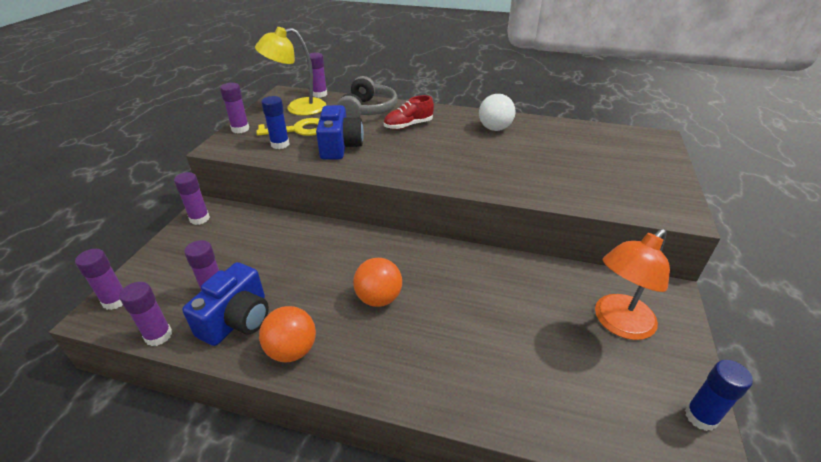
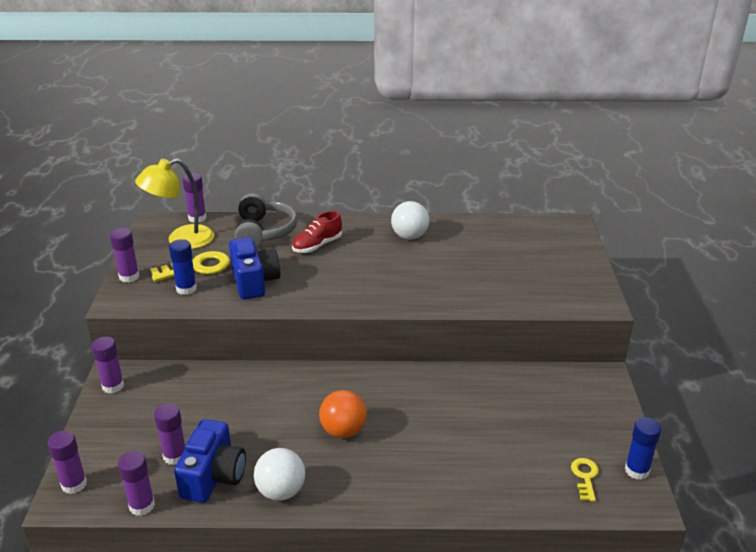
camera: 15 degrees left, 5 degrees down
orange ball [259,306,316,362] -> white ball [254,448,305,501]
orange lamp [595,229,670,340] -> none
none -> yellow key [571,458,599,502]

